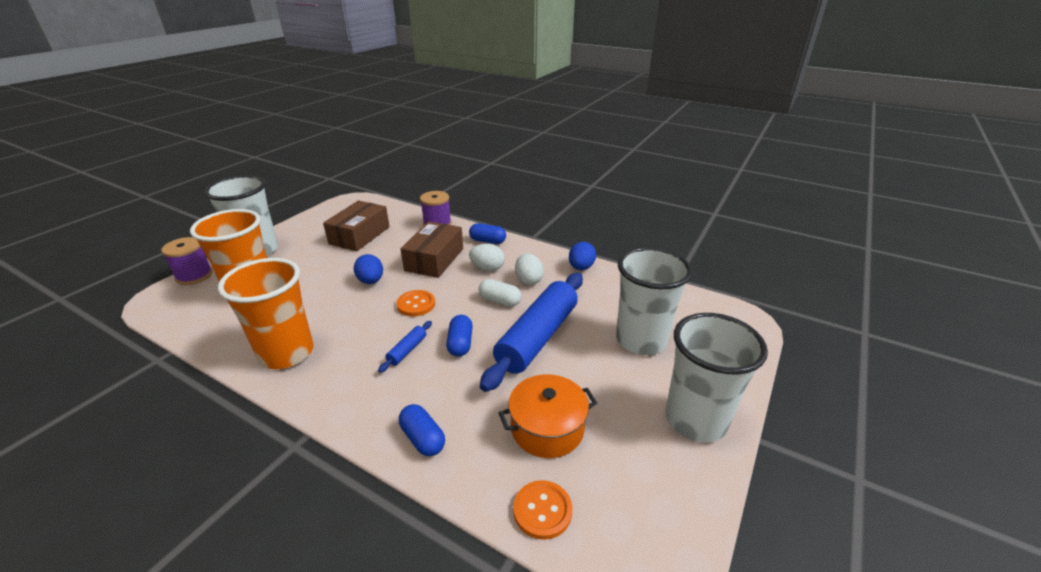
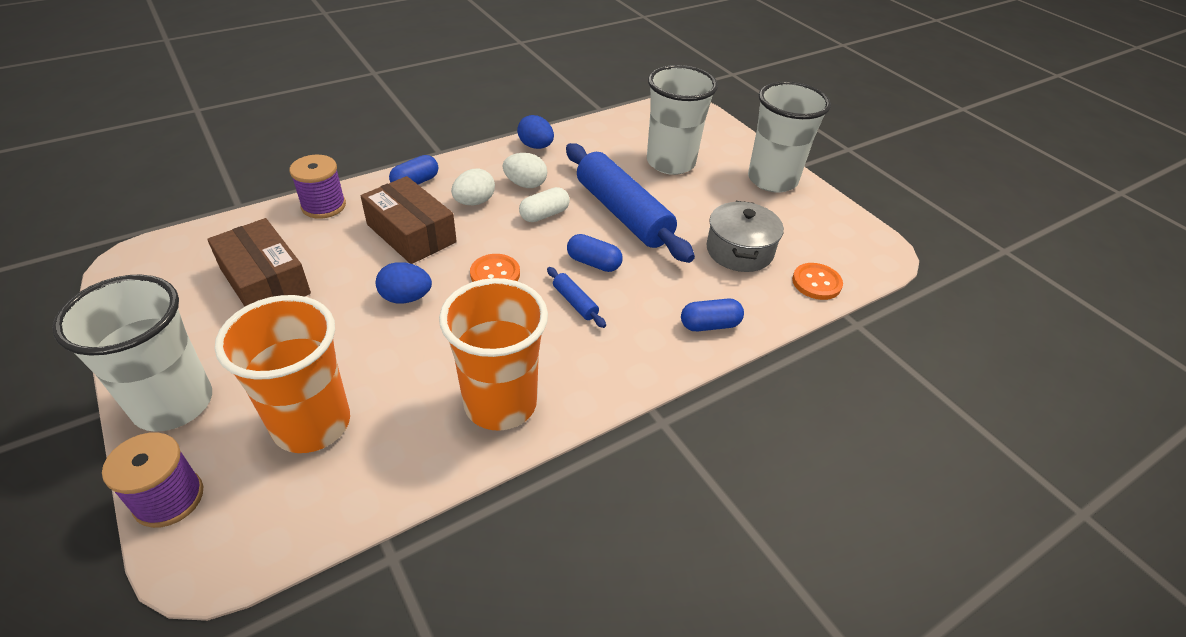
camera: 65 degrees left, 10 degrees up
orange pot [499,374,597,458] -> grey pot [707,201,784,272]

